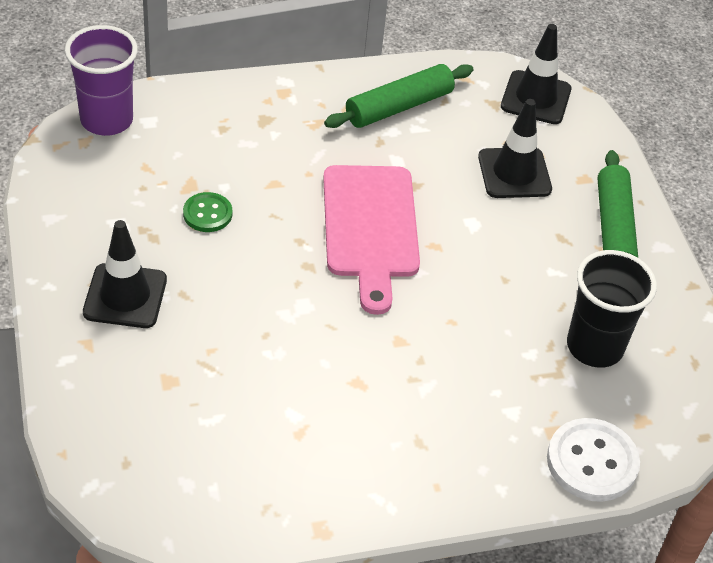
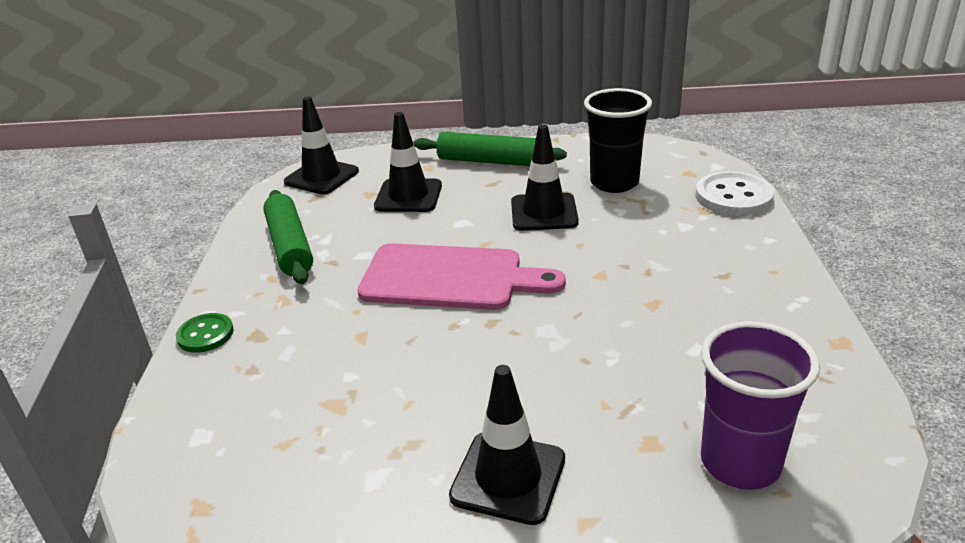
camera: 70 degrees left, 15 degrees down
purple cup [65,25,138,136] -> purple cup moved to [701,321,820,490]
green button [183,192,232,232] -> green button moved to [176,313,234,353]
none -> black traffic cone [511,125,579,231]

